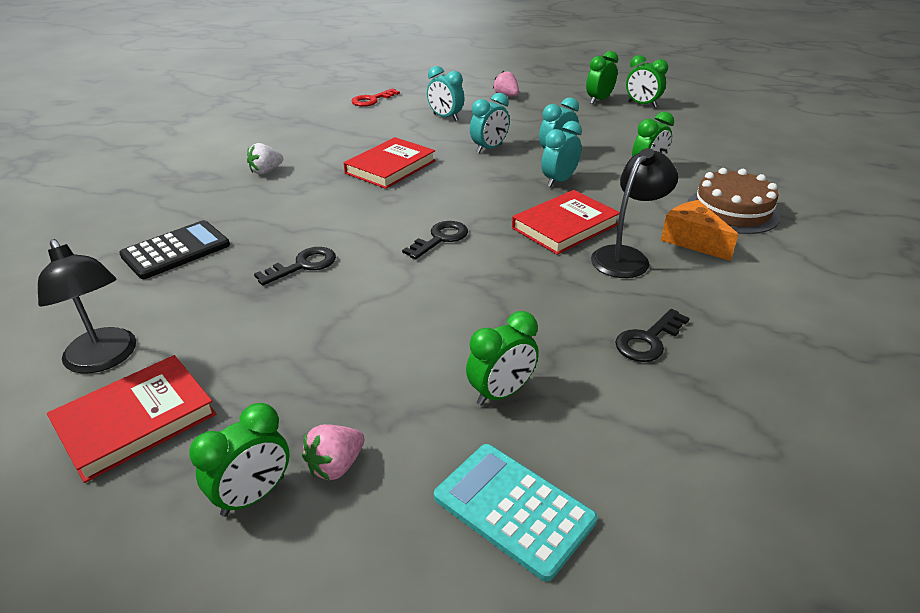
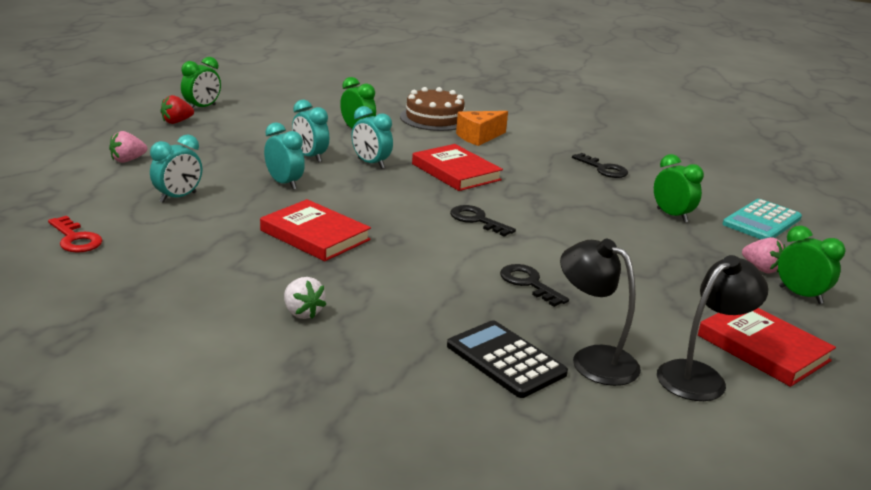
camera: 90 degrees left, 10 degrees down
green clock [586,51,618,104] -> red strawberry [160,95,194,124]
black lamp [591,148,678,278] -> black lamp moved to [560,239,641,386]

